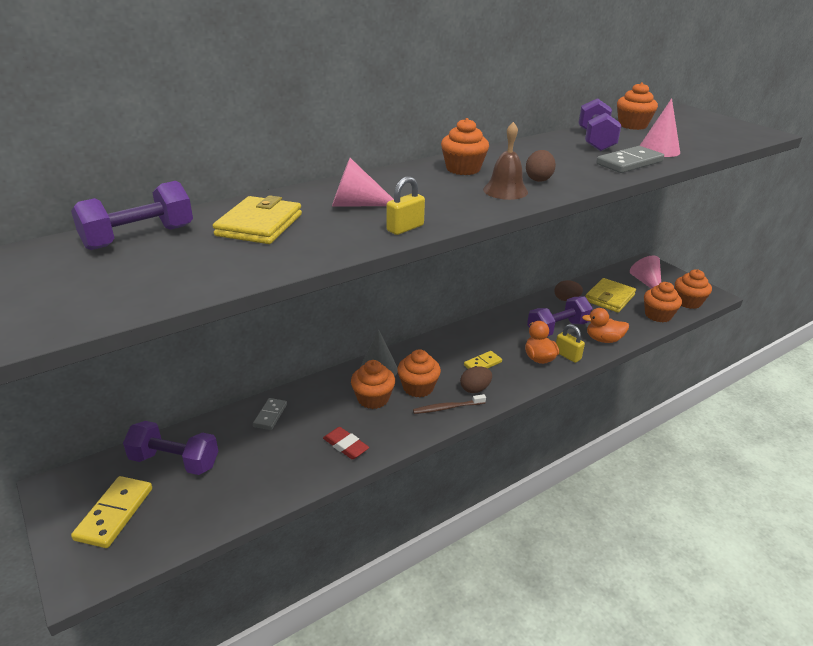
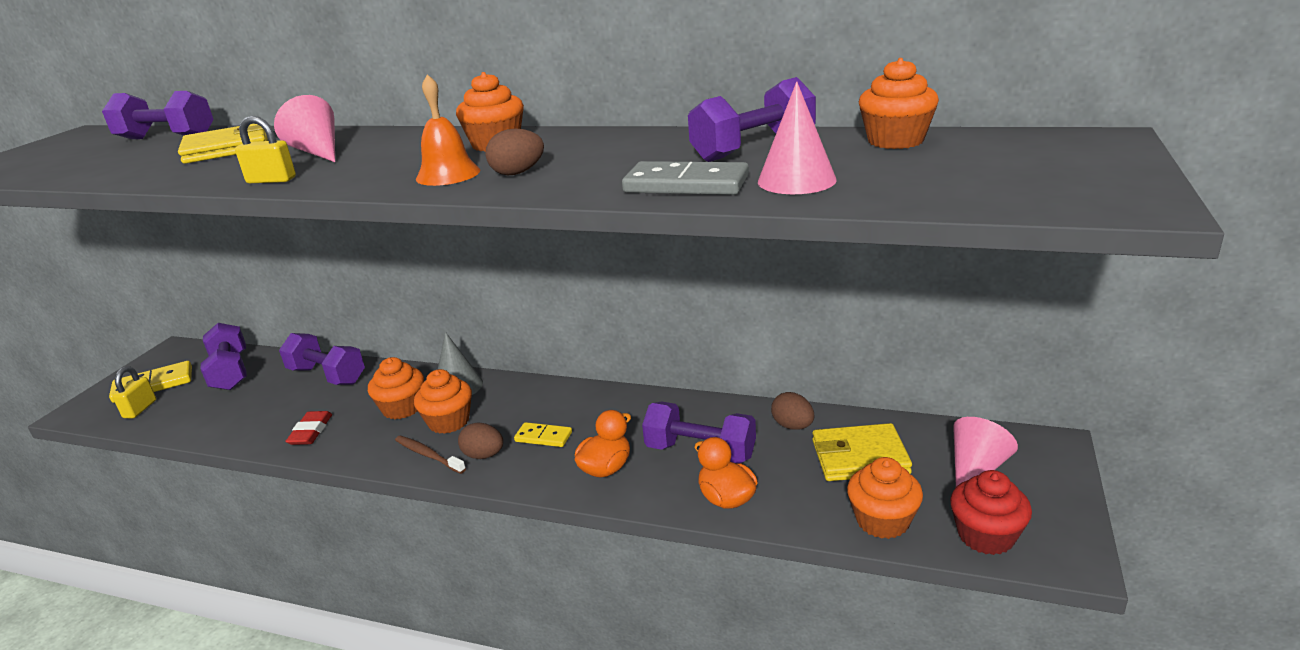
camera: 55 degrees right, 5 degrees down
grey domino [253,398,287,430] -> purple dumbbell [279,333,365,385]
brown bell [483,122,528,200] -> orange bell [416,74,480,186]
yellow padlock [556,324,585,363] -> yellow padlock moved to [112,366,156,418]
orange cupcake [675,269,712,309] -> red cupcake [950,470,1032,555]

